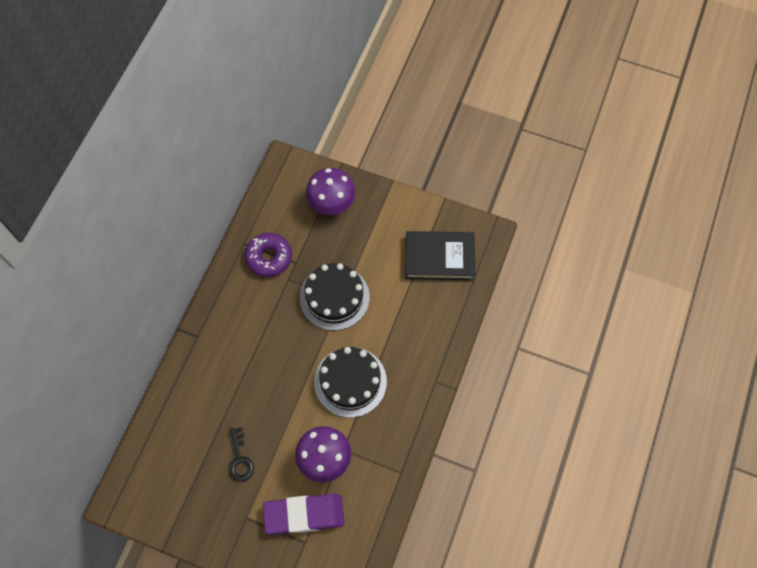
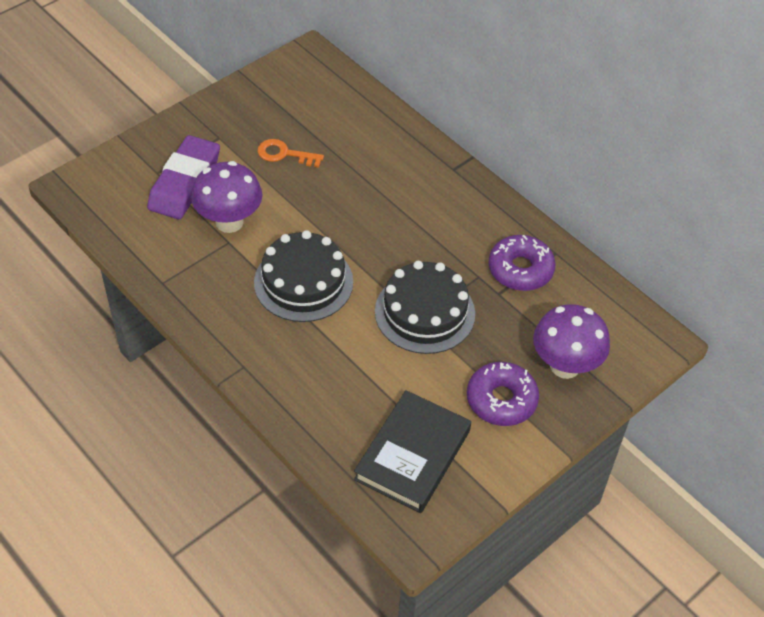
camera: 115 degrees right, 15 degrees down
black key [228,427,254,482] -> orange key [258,139,324,168]
none -> purple donut [467,362,539,426]

